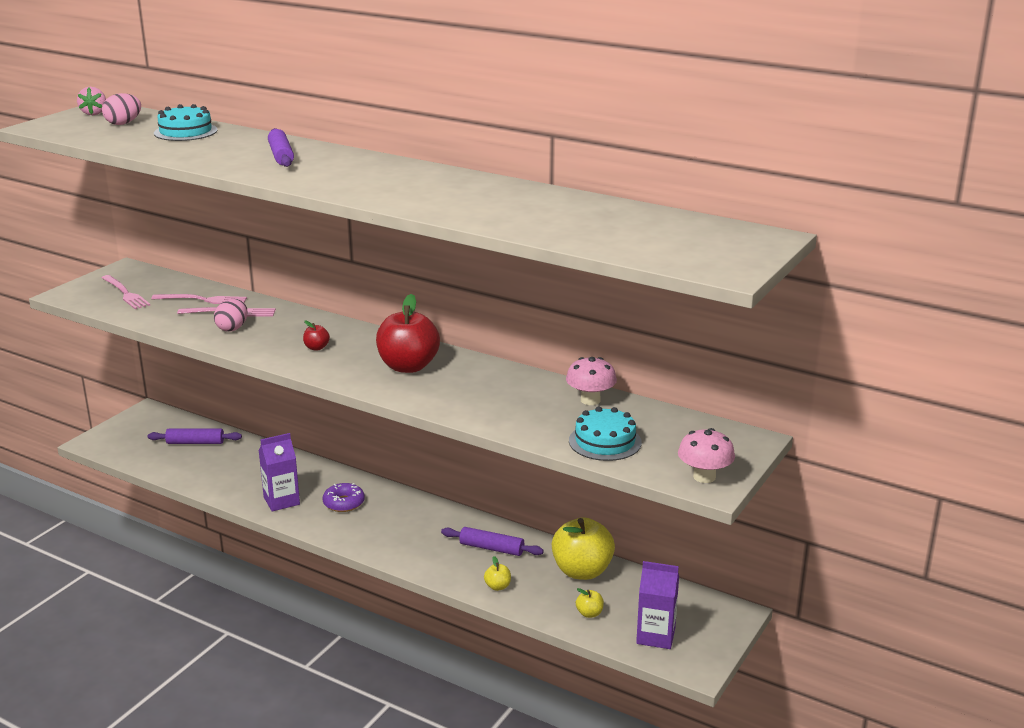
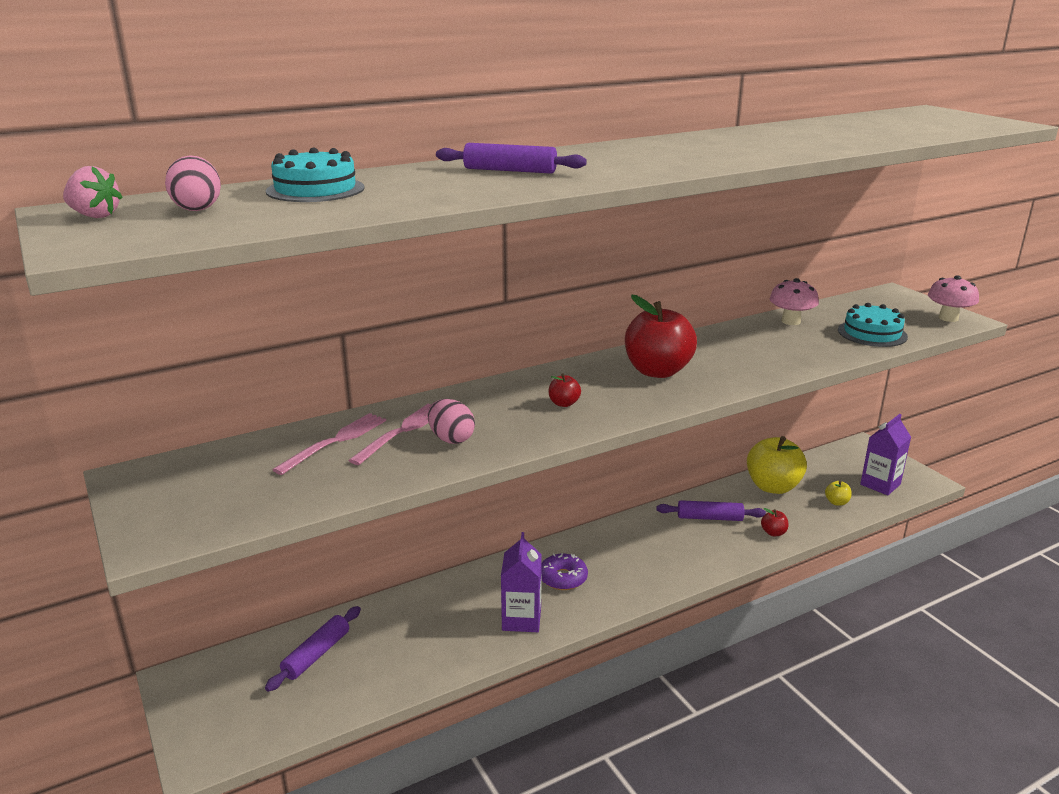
camera: 60 degrees left, 0 degrees up
pink fork [102,275,150,309] -> none
purple rolling pin [441,527,544,556] -> purple rolling pin turned 45 degrees clockwise [656,500,766,521]
yellow apple [484,556,511,591] -> red apple [761,508,788,536]

